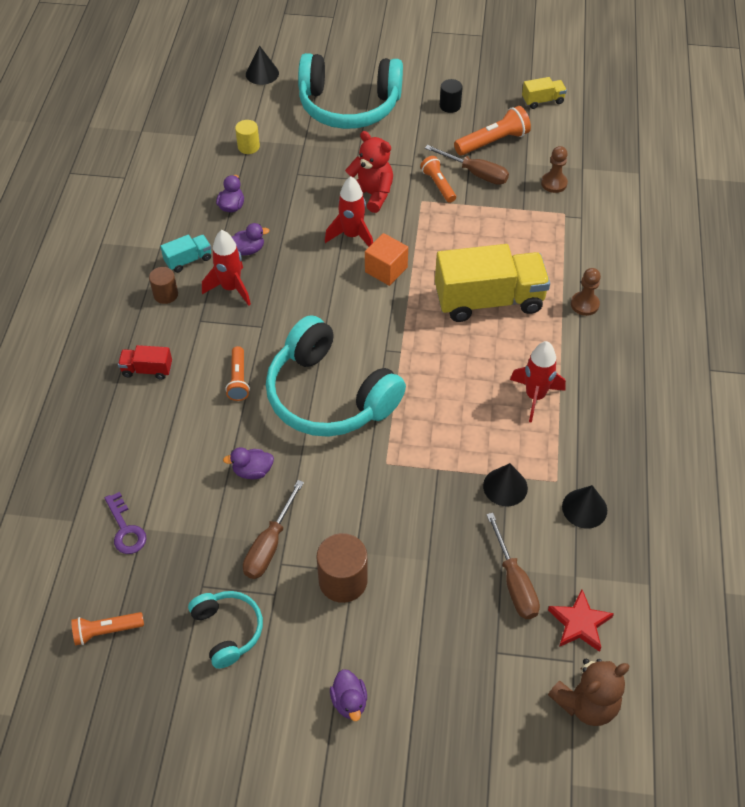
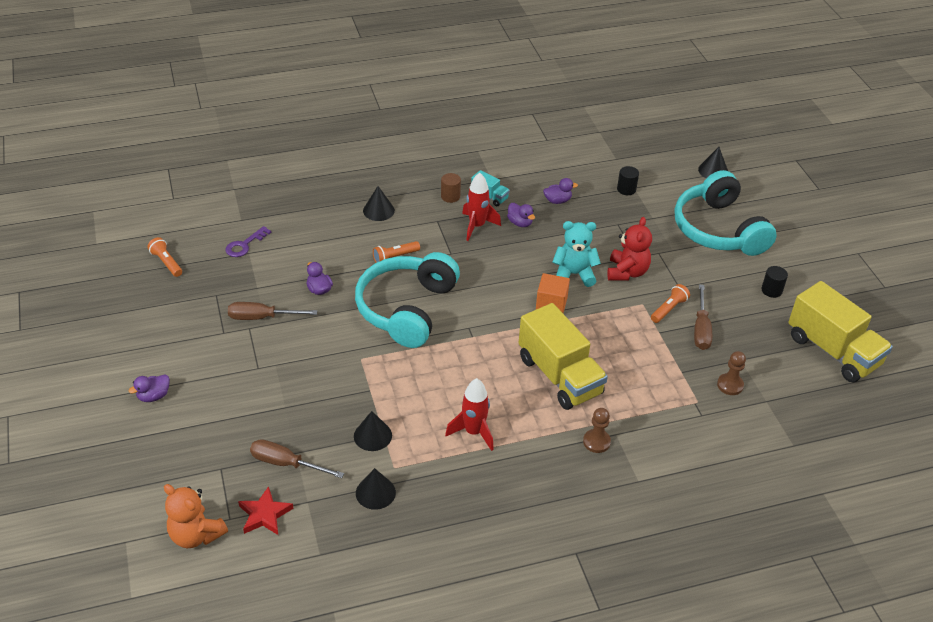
camera: 65 degrees right, 10 degrees down
red truck [118,345,172,380] -> black cone [363,186,395,221]
turquoise headphones [188,591,263,669] -> none
yellow cylinder [235,120,260,154] -> black cylinder [617,166,639,195]
brown cylinder [317,533,368,603] -> none
red rocket [325,176,373,247] -> turquoise teddy bear [553,221,601,287]
orange flashlight [454,106,531,155] -> none
brown screwdriver [486,513,540,619] -> brown screwdriver turned 60 degrees clockwise [250,439,344,478]
yellow truck [522,77,567,109] -> yellow truck [788,281,893,382], size x2.24
brown teddy bear [548,659,629,726] -> orange teddy bear [164,484,228,548]

